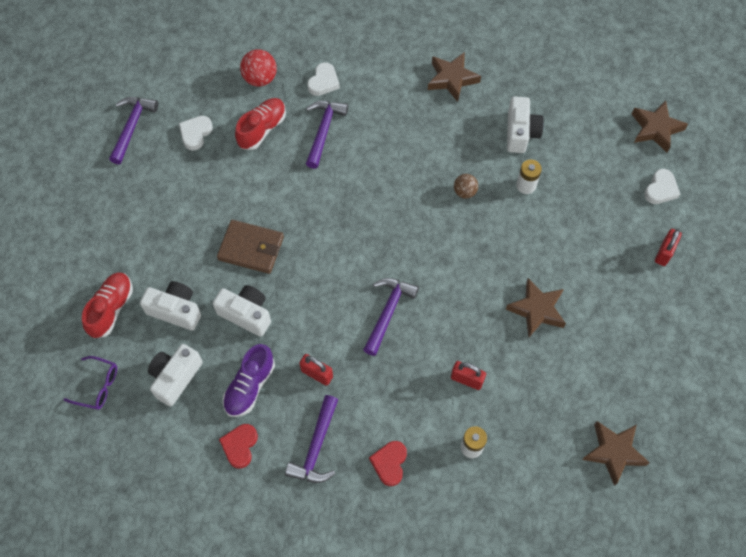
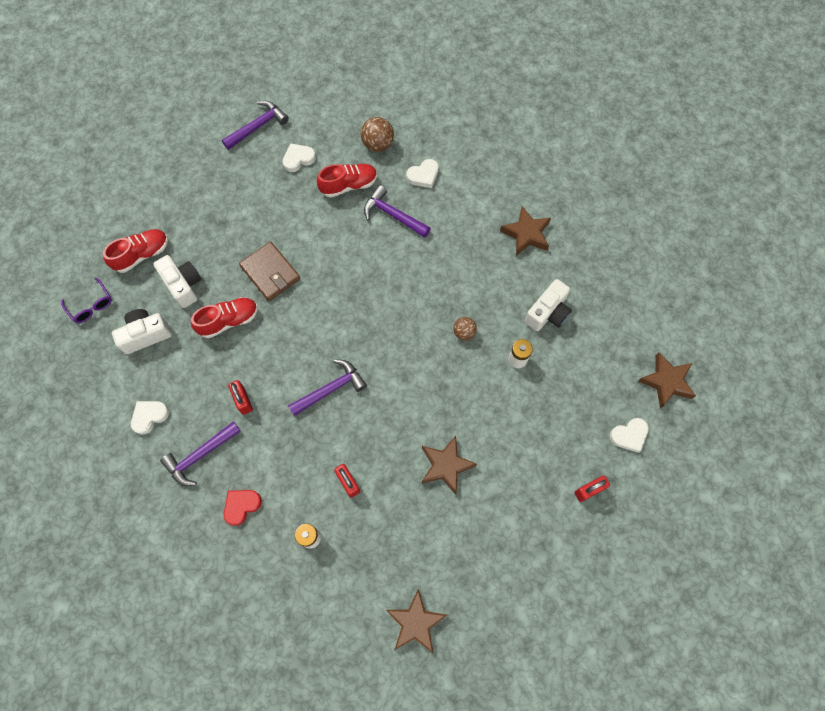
camera: 35 degrees right, 5 degrees up
white camera [212,285,271,337] -> red shoe [191,297,258,338]
red heart [219,424,258,469] -> white heart [131,401,169,435]
purple shoe [223,344,275,417] -> none
red ball [240,49,277,86] -> brown ball [361,117,394,152]
purple hammer [306,101,348,169] -> purple hammer turned 105 degrees counterclockwise [364,185,431,238]

